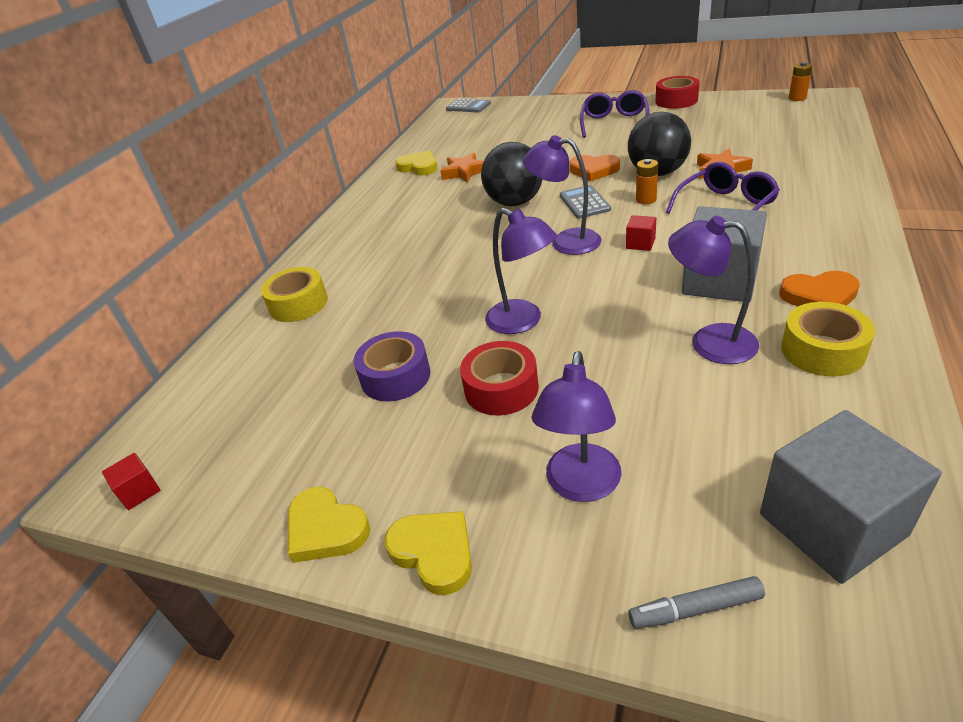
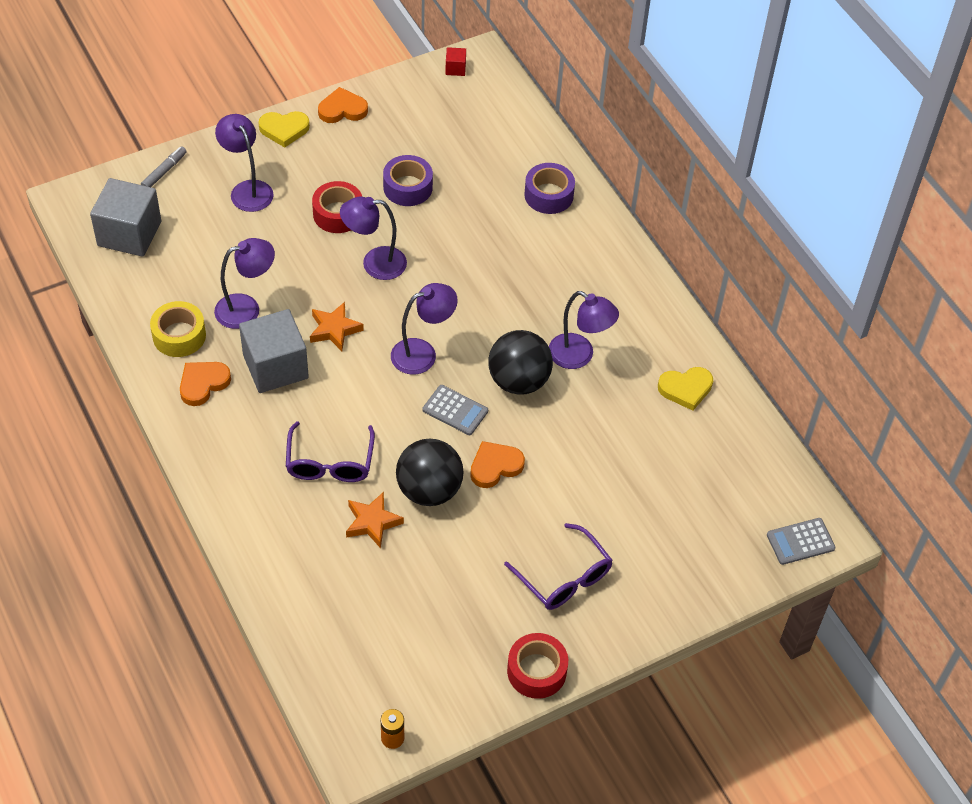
camera: 125 degrees right, 15 degrees up
yellow tape [261,267,328,322] -> purple tape [524,163,575,214]
yellow heart [288,487,370,563] -> orange heart [318,87,368,123]
orange star [440,153,484,183] -> orange star moved to [310,302,364,351]
red cube [626,215,656,251] -> none
orange battery [636,159,658,204] -> none
none -> purple lamp [549,291,619,369]

